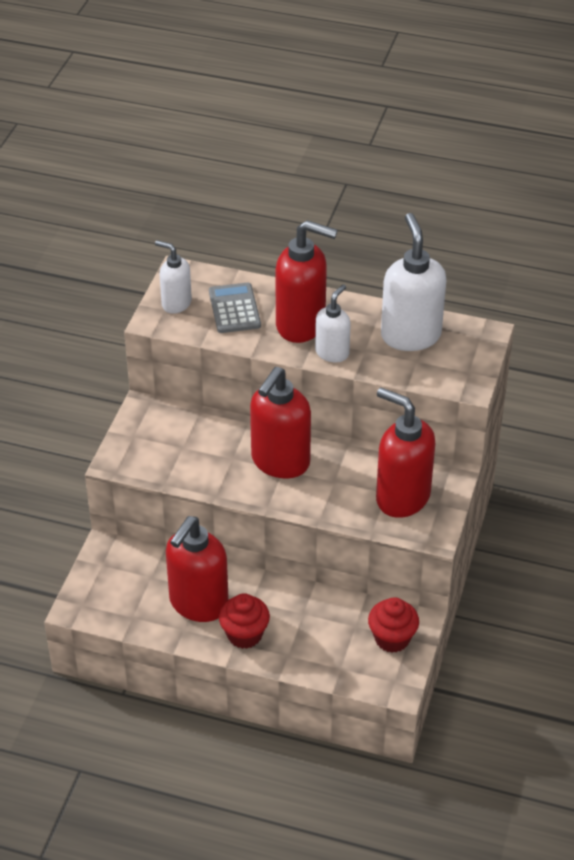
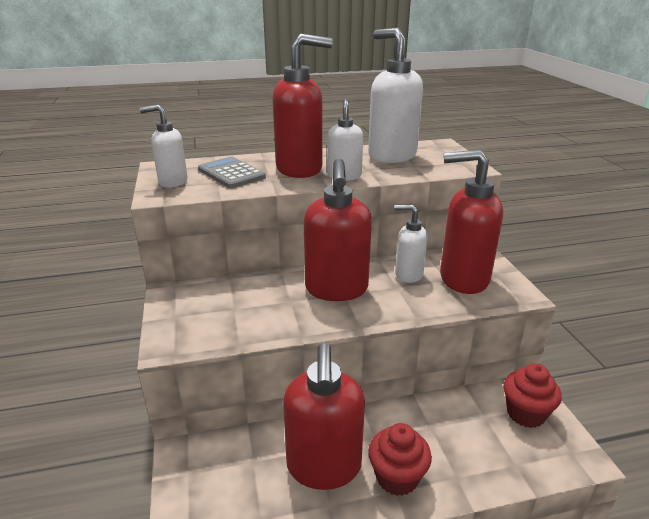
camera: 30 degrees left, 15 degrees down
none -> white soap dispenser [394,205,428,283]

